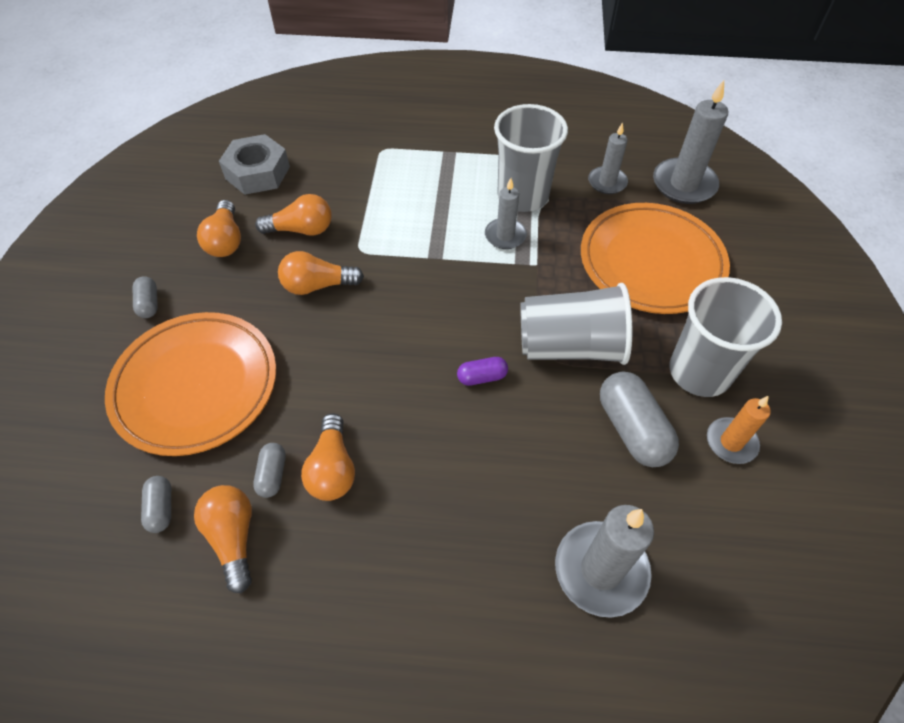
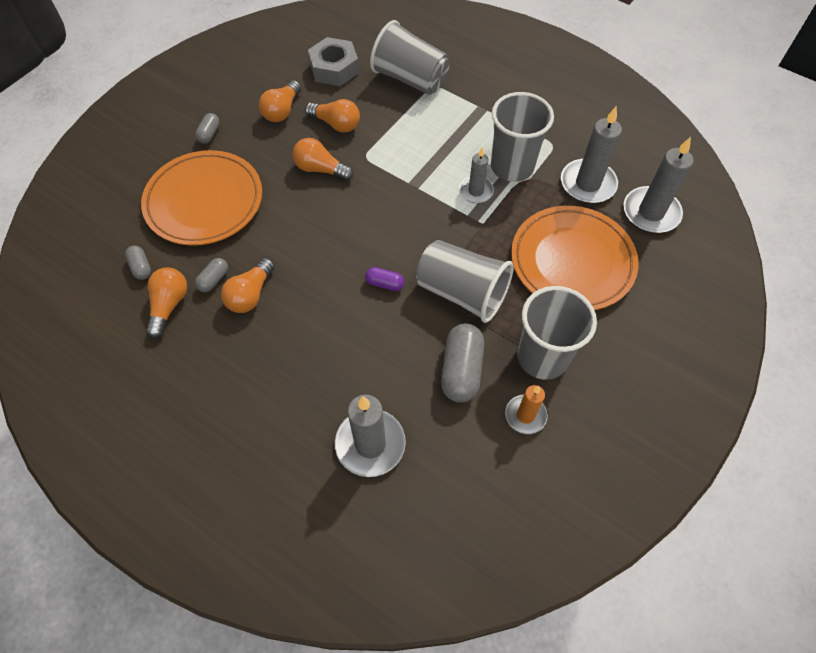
camera: 30 degrees right, 5 degrees up
grey capsule [141,476,171,533] -> grey capsule turned 45 degrees counterclockwise [125,246,151,280]
grey candle [588,122,628,194] -> grey candle [561,106,622,203], size x1.64
none -> grey cup [370,20,450,95]

